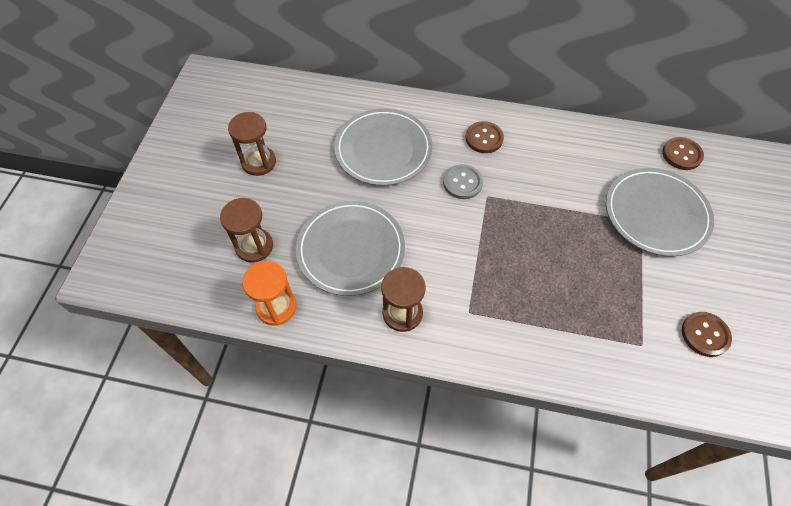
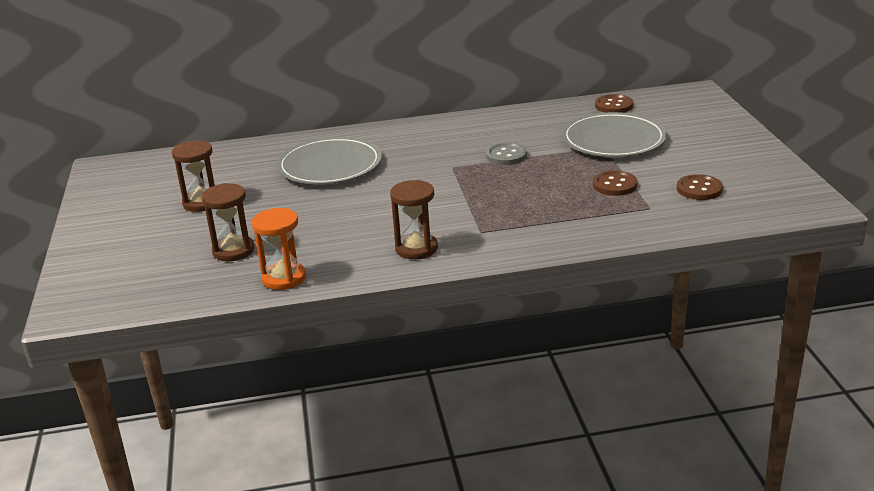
camera: 20 degrees left, 30 degrees down
grey plate [296,201,405,296] -> none
grey button [443,164,483,199] -> grey button moved to [486,142,527,165]
brown button [466,121,504,153] -> brown button moved to [593,171,638,196]

